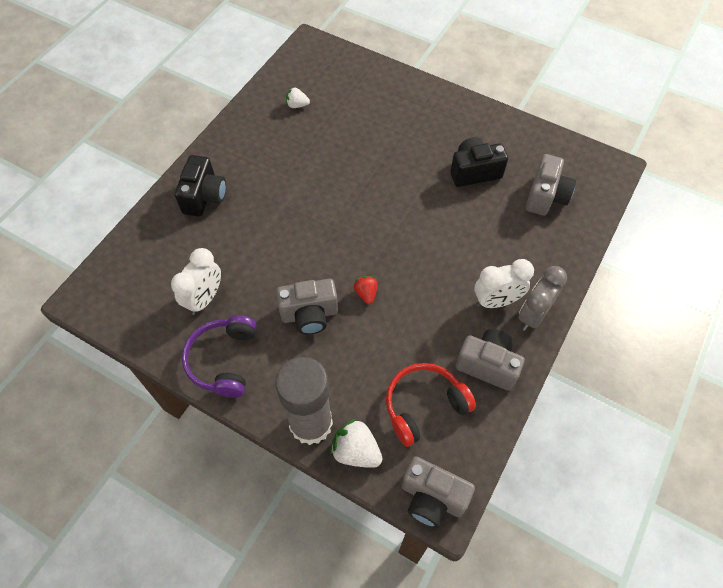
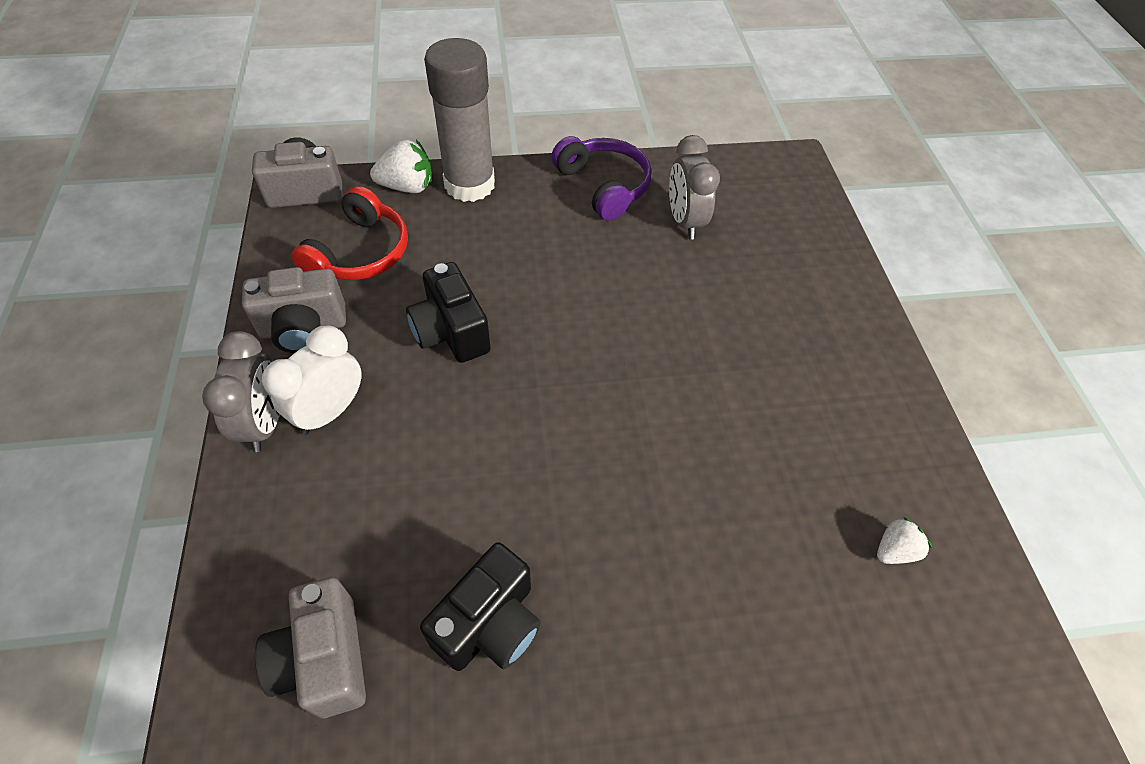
camera: 140 degrees right, 5 degrees down
white clock [171,248,221,315] -> grey clock [669,135,720,239]
black camera [175,155,226,216] -> black camera moved to [406,262,491,363]
grey camera [276,279,338,335] -> none
red strawberry [354,276,378,304] -> none

